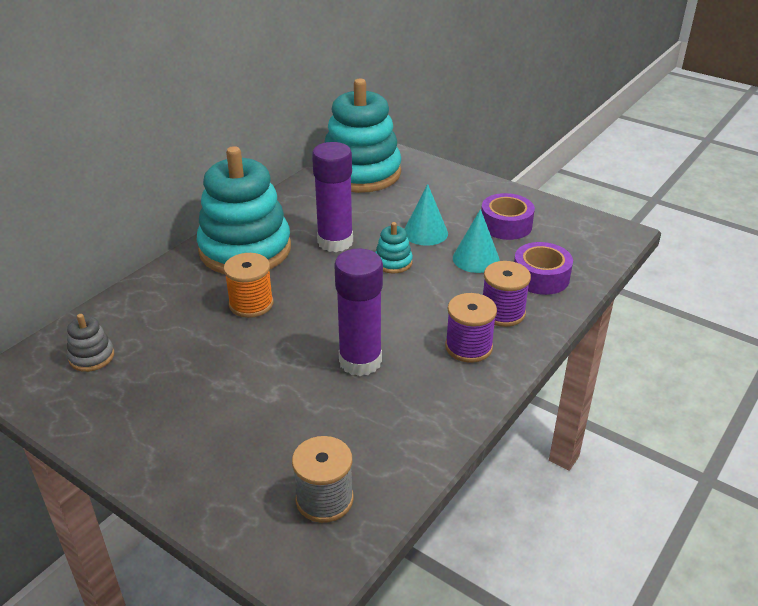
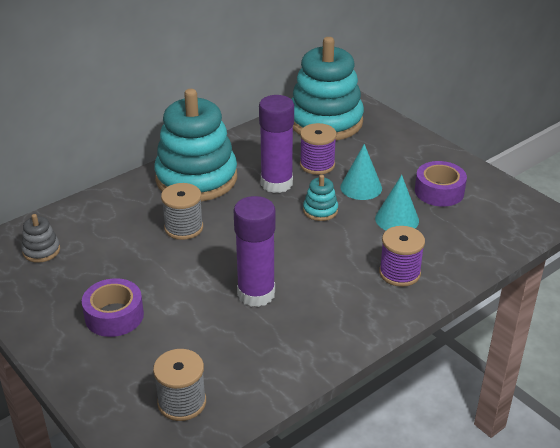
camera: 15 degrees right, 0 degrees up
orange spool [224,253,273,318] -> grey spool [161,183,203,240]
purple spool [445,293,497,363] -> purple spool moved to [300,123,337,175]
purple tape [514,242,573,295] -> purple tape moved to [82,278,144,337]

